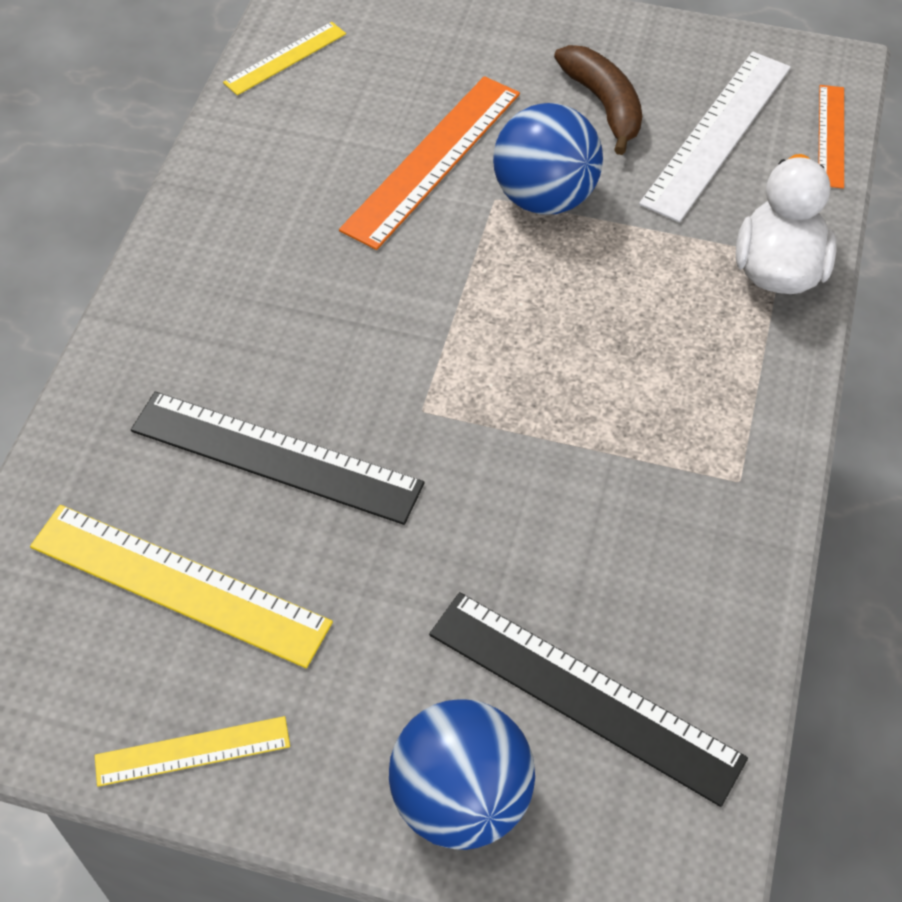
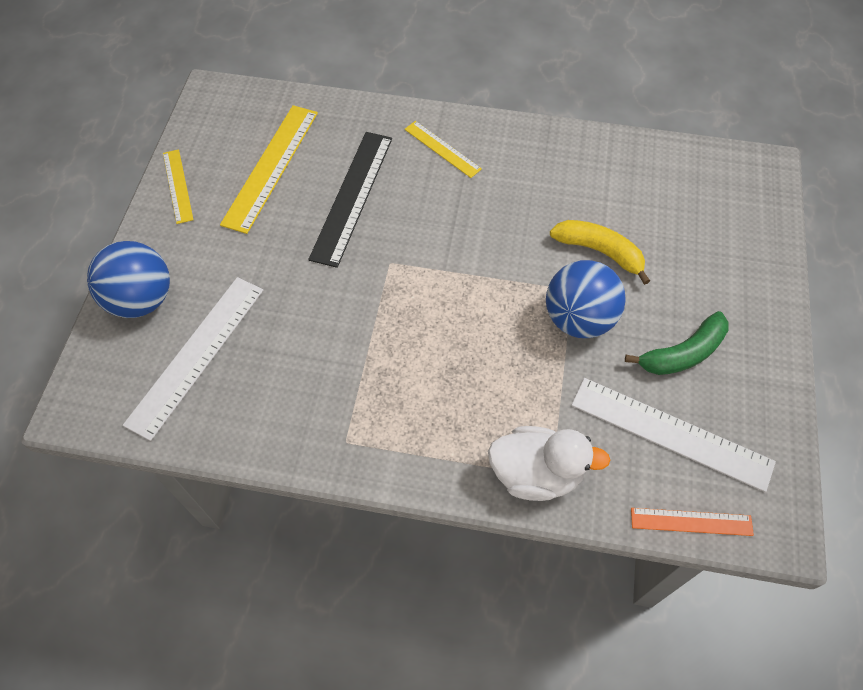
camera: 85 degrees right, 5 degrees up
yellow ruler [223,22,346,95] -> yellow ruler moved to [404,121,482,178]
orange ruler [339,76,520,250] -> yellow banana [550,220,650,285]
black ruler [429,592,748,807] -> white ruler [123,277,263,441]
brown banana [554,45,642,155] -> green banana [625,311,728,375]

